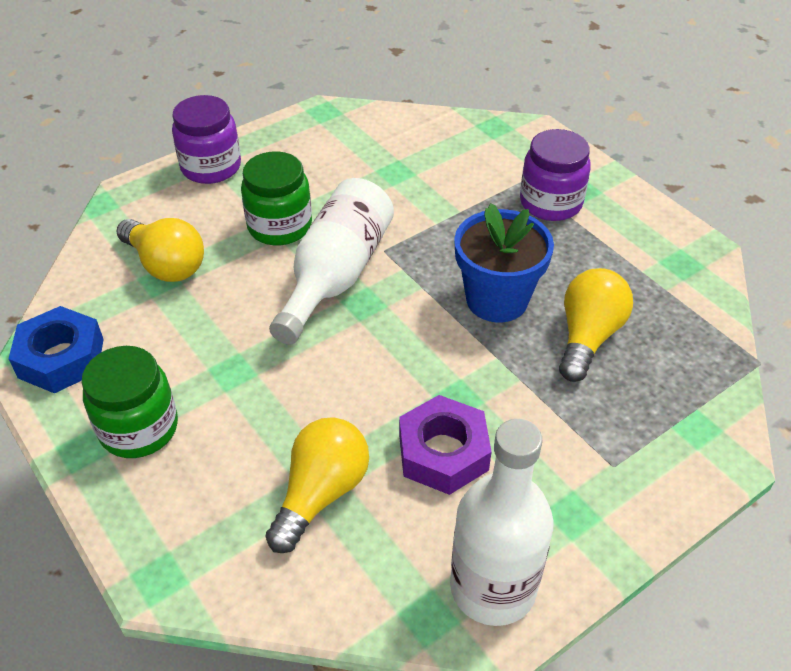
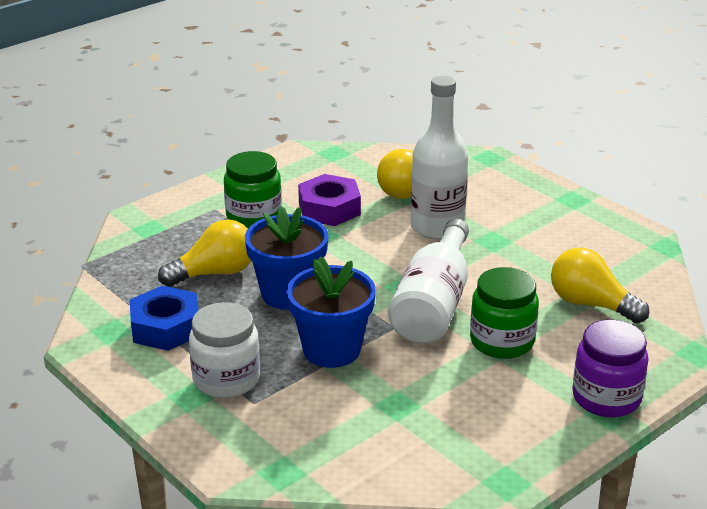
camera: 175 degrees right, 15 degrees down
blue nut [9,306,104,393] -> blue nut moved to [130,286,199,351]
green jar [82,346,178,458] -> green jar moved to [224,151,282,228]
white bottle [450,419,554,626] -> white bottle moved to [411,76,468,239]
purple jar [520,129,591,221] -> white jar [189,302,260,398]
yellow light bulb [559,268,633,382] -> yellow light bulb turned 135 degrees counterclockwise [158,219,251,287]
none -> blue flower pot [286,256,376,368]

